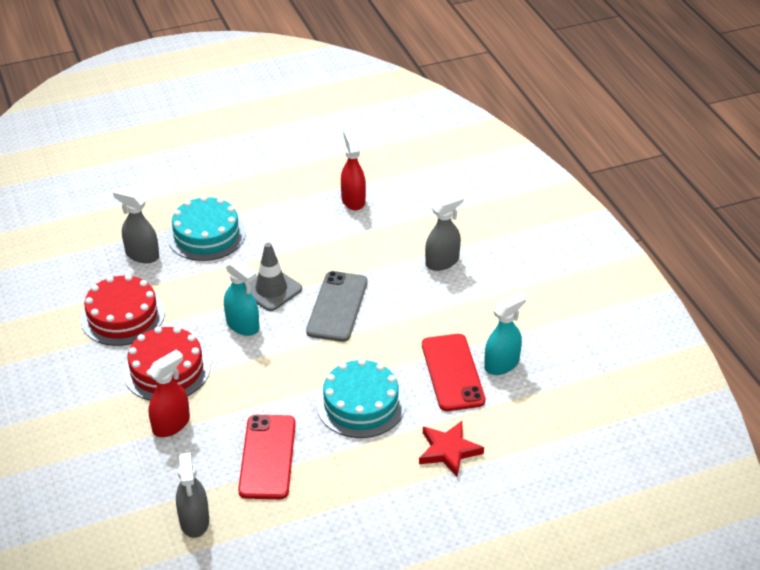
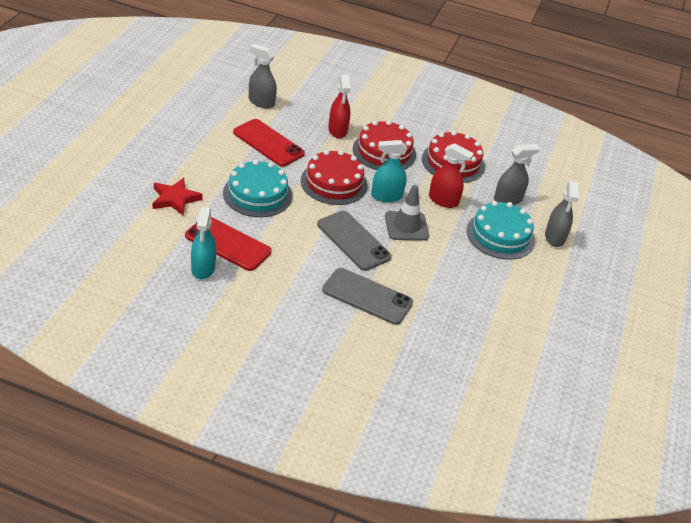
camera: 125 degrees right, 0 degrees up
red spray bottle [341,130,366,210] -> red spray bottle moved to [429,143,474,208]
grey spray bottle [425,193,464,271] -> grey spray bottle moved to [545,181,579,247]
none -> red cake [301,150,368,205]
none -> grey phone [322,268,413,325]

